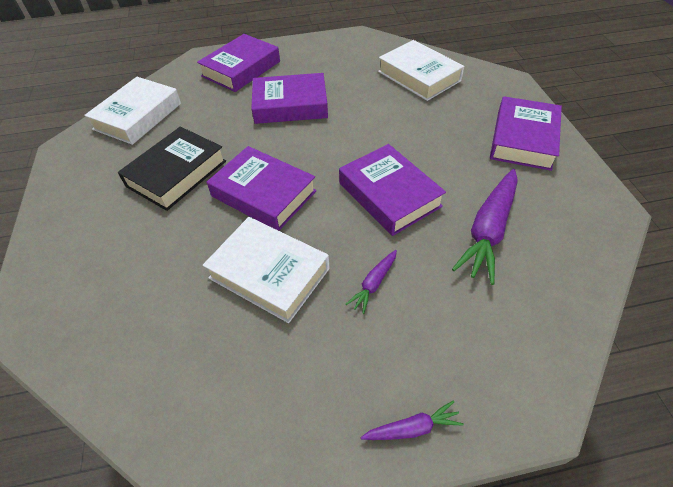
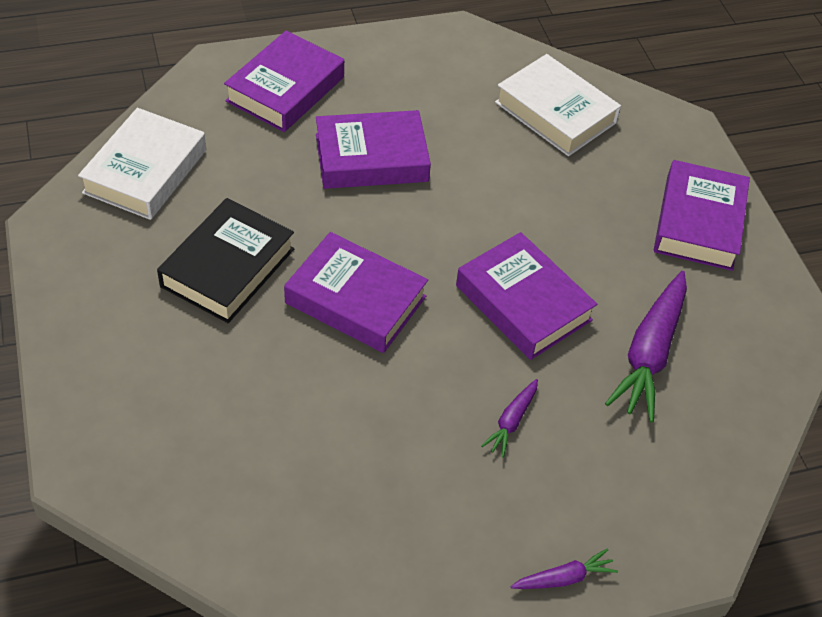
camera: 10 degrees left, 0 degrees up
white book [203,217,330,323] -> none

